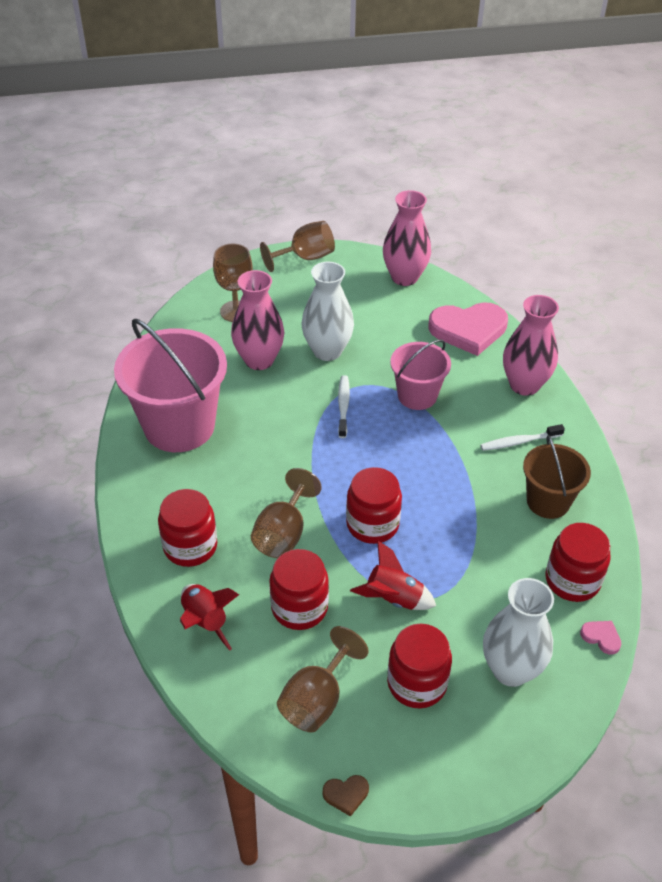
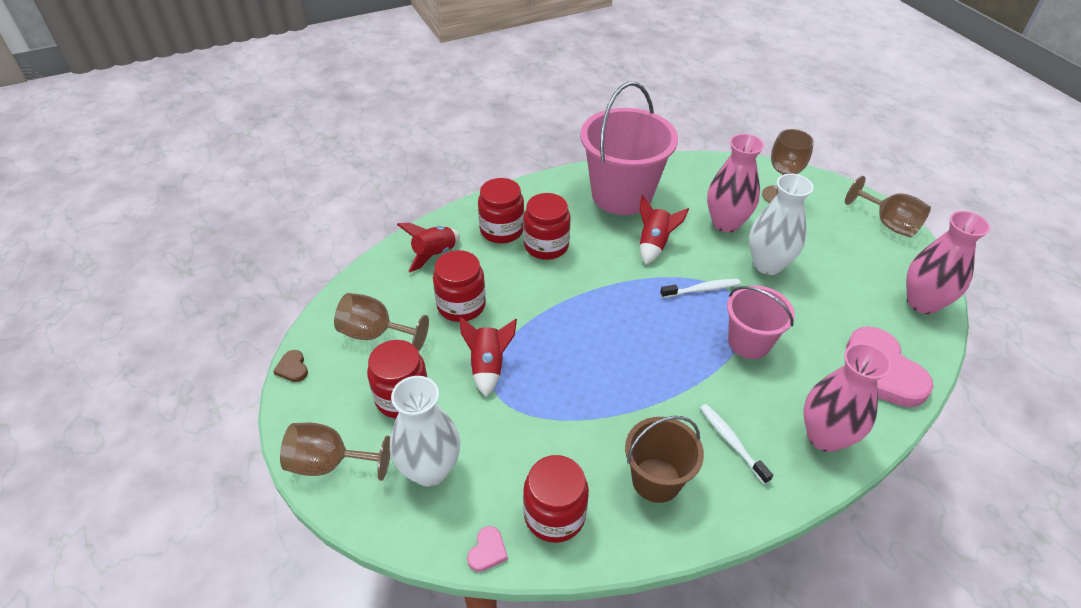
camera: 75 degrees right, 0 degrees up
brown goblet [251,468,322,558] -> brown goblet moved to [280,423,390,481]
red jar [346,467,402,544] -> red jar moved to [523,193,571,260]
none -> red rocket [639,195,689,265]

